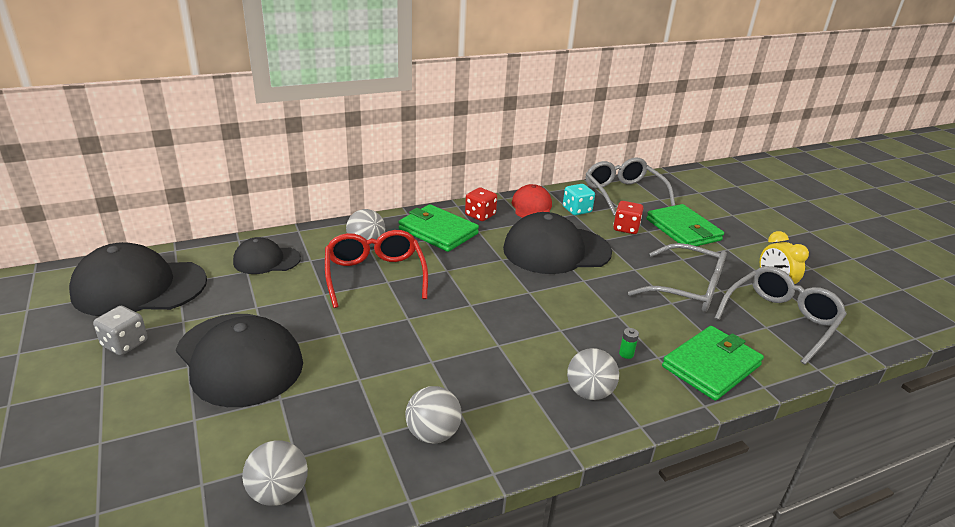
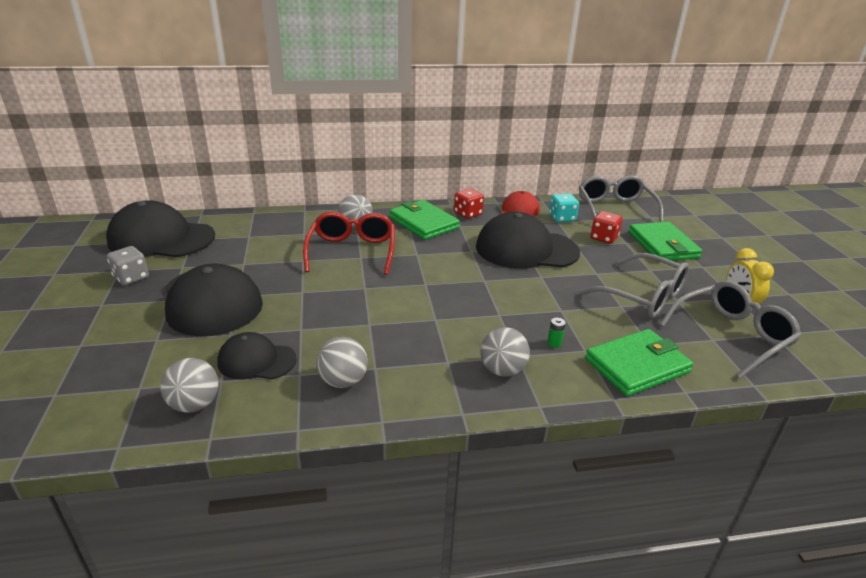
camera: 15 degrees right, 0 degrees up
black cap [233,237,301,274] -> black cap moved to [217,332,297,379]

